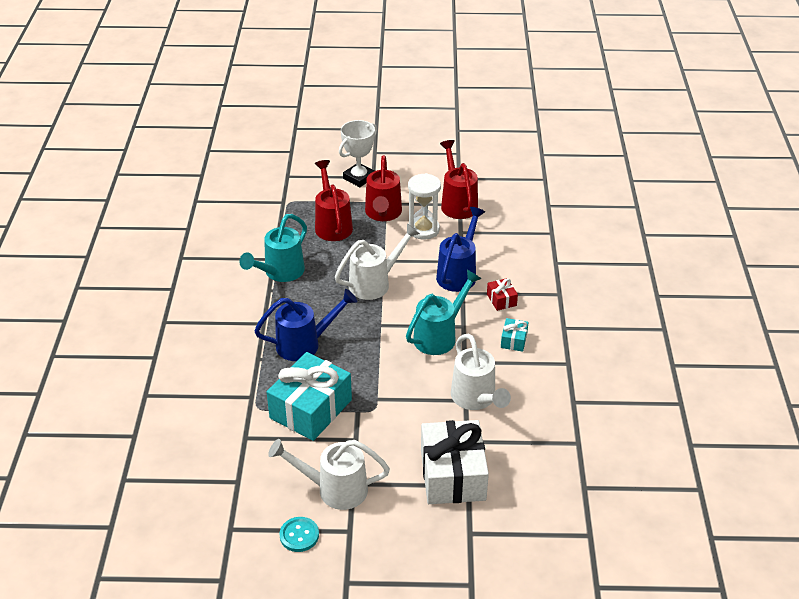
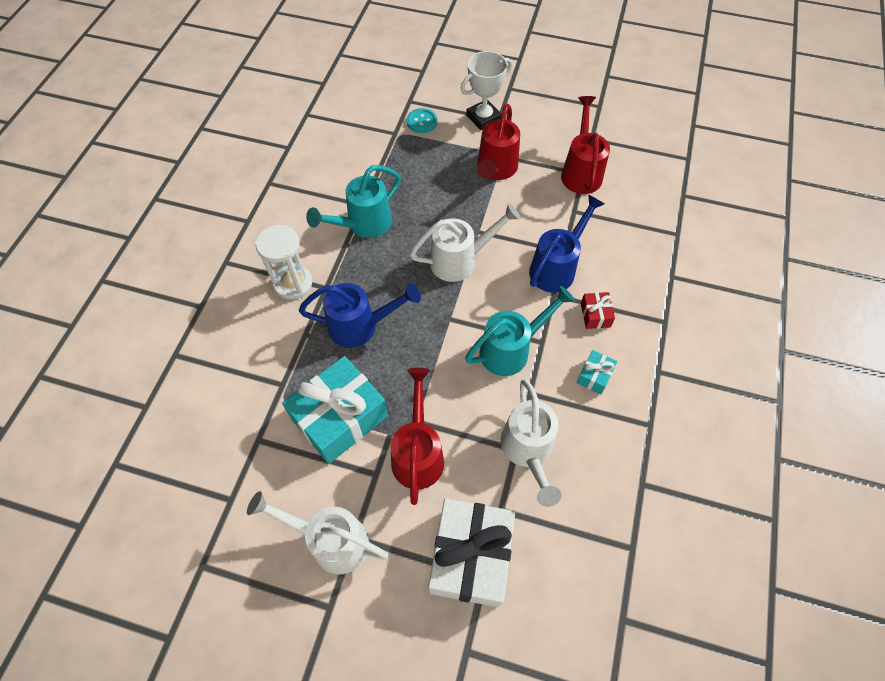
camera: 15 degrees right, 20 degrees up
turquoise button [279,517,319,552] -> turquoise button moved to [407,108,437,133]
red watering can [315,160,353,241] -> red watering can moved to [390,368,444,505]
white hourglass [408,173,441,239] -> white hourglass moved to [255,225,312,299]

